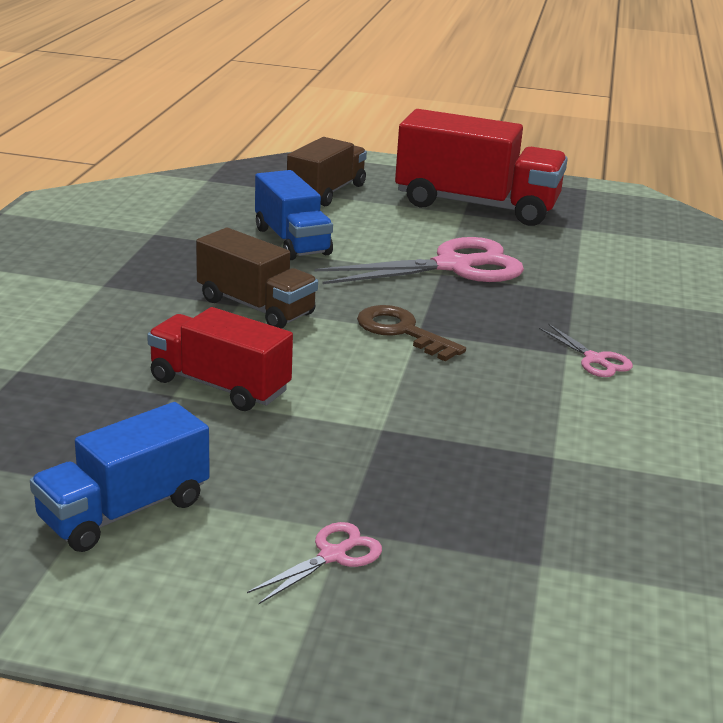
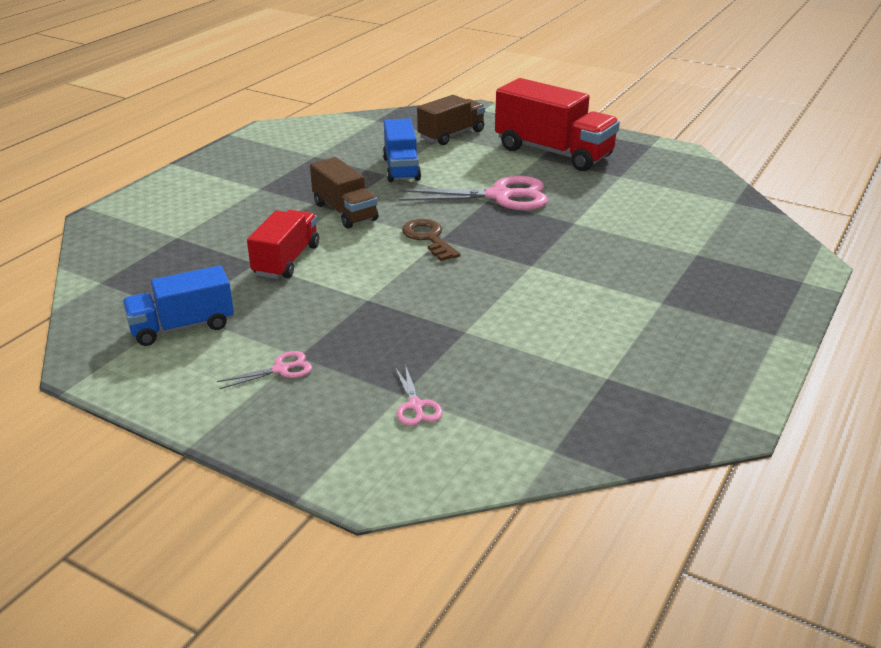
camera: 20 degrees right, 5 degrees up
red truck [147,307,293,411] -> red truck turned 60 degrees clockwise [247,210,319,279]
pink scissors [539,324,633,377] -> pink scissors moved to [395,364,443,426]

